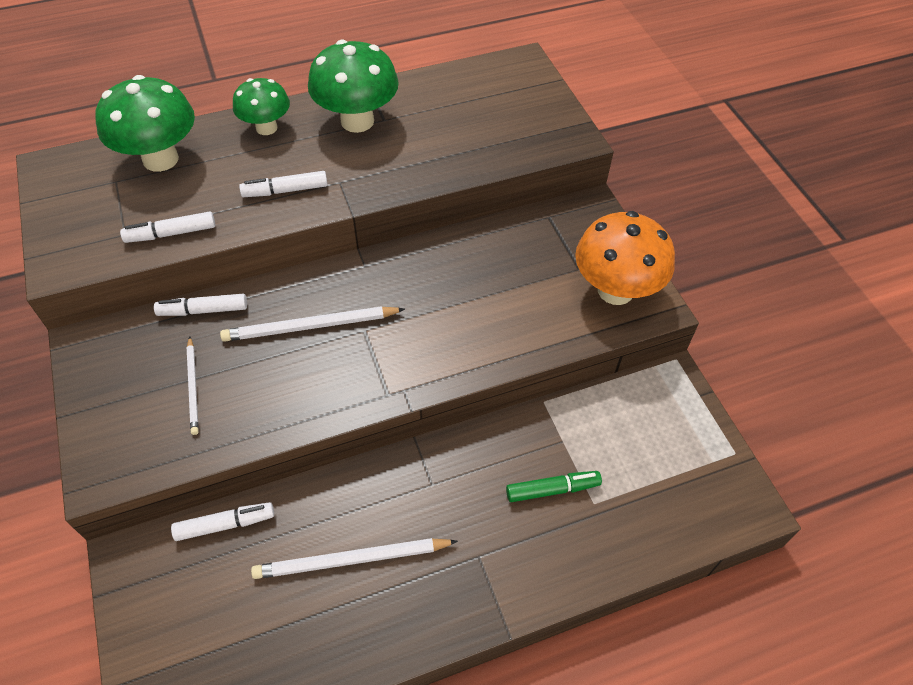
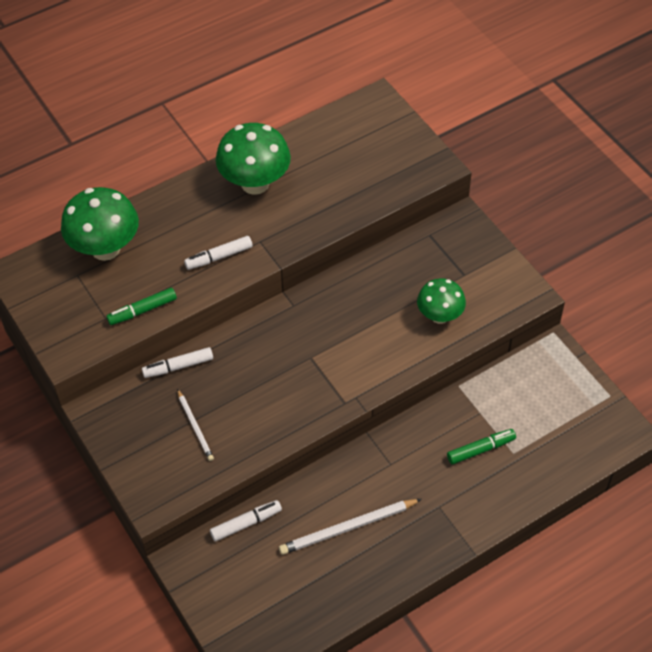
camera: 10 degrees left, 0 degrees up
white marker [120,212,215,243] -> green marker [106,288,177,325]
white pencil [220,306,405,342] -> none
green mushroom [233,78,290,135] -> green mushroom moved to [417,278,466,324]
orange mushroom [575,211,675,305] -> none

